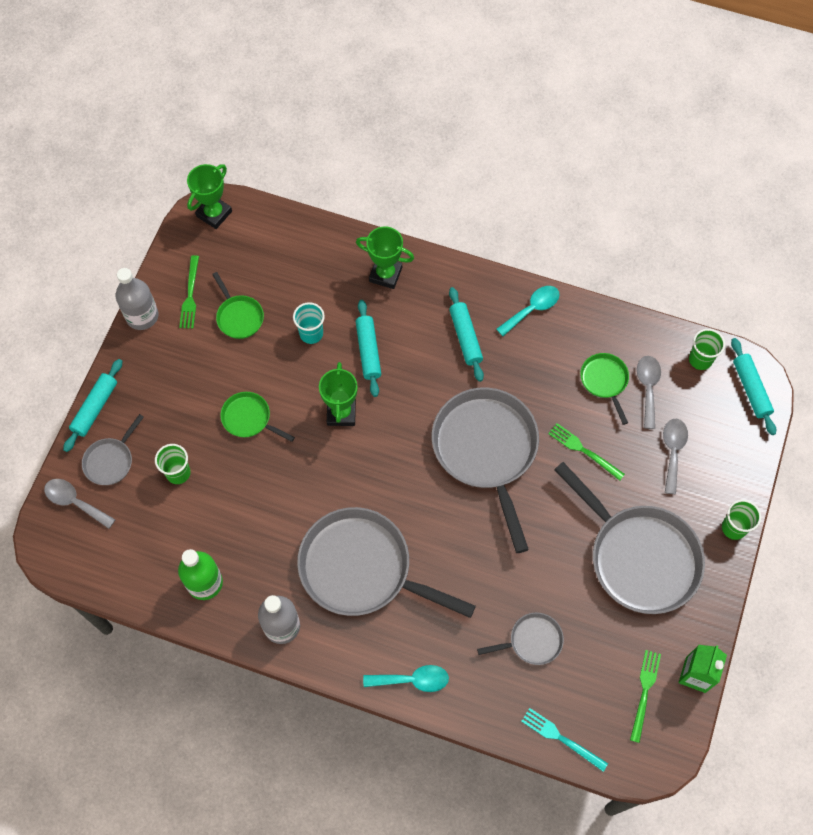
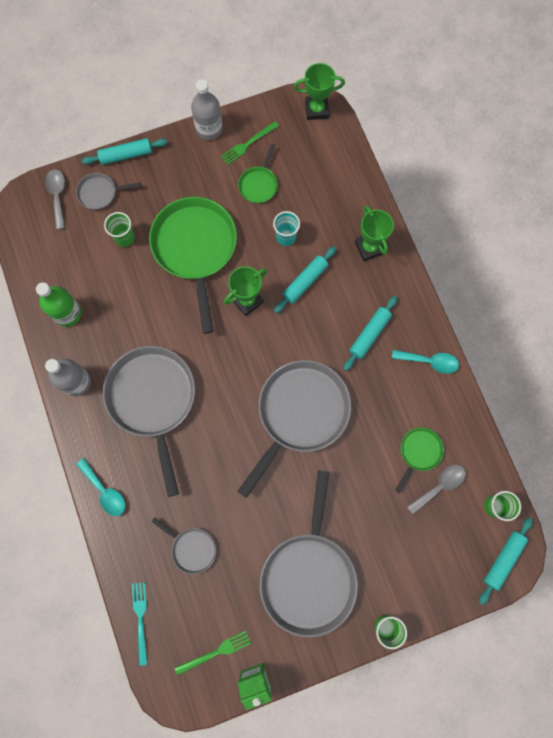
camera: 50 degrees right, 10 degrees up
green pan [220,392,295,442] -> green pan [149,197,237,334], size x2.15
green fork [548,423,625,481] -> none
grey spoon [663,419,688,494] -> none

